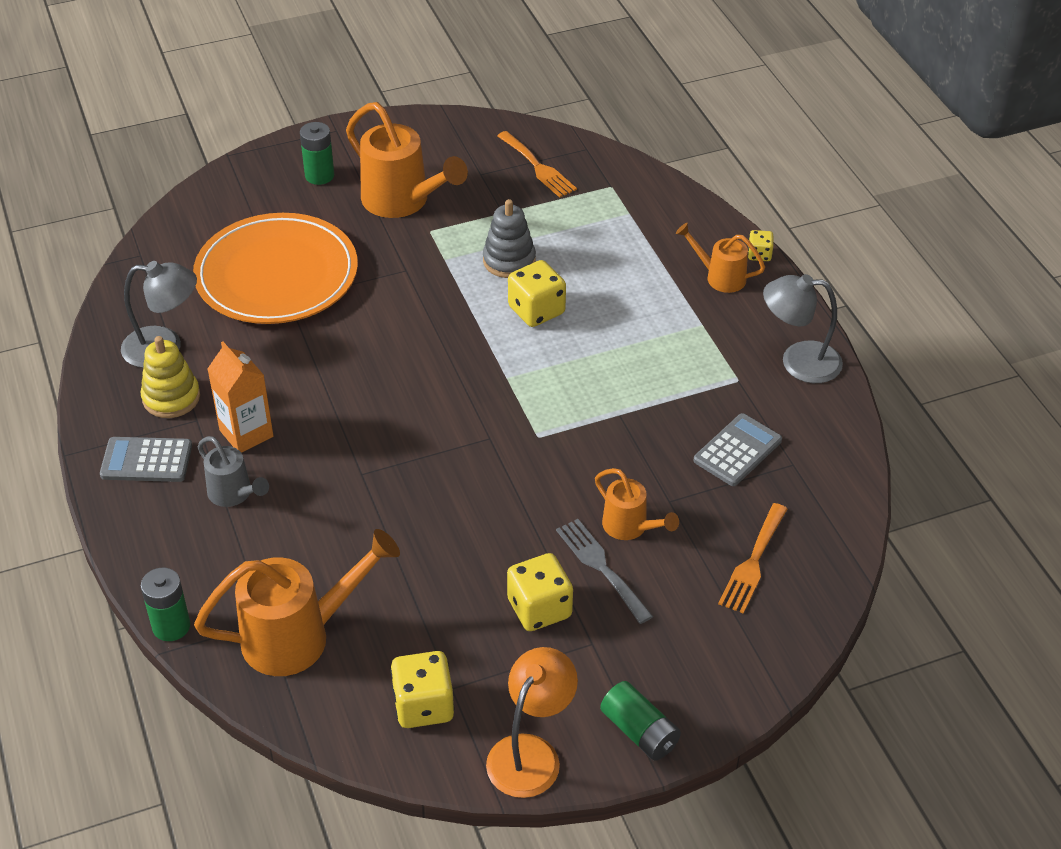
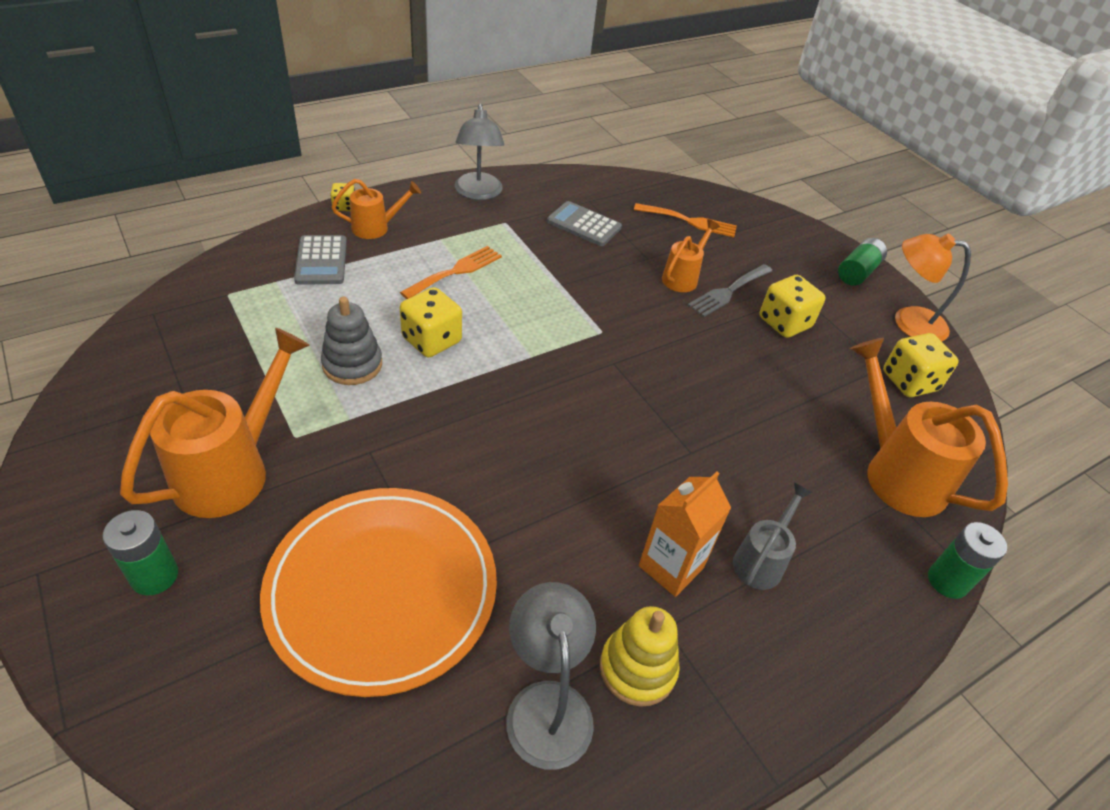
camera: 105 degrees left, 0 degrees up
grey calculator [100,437,192,482] -> grey calculator moved to [294,235,347,285]
orange fork [497,131,577,198] -> orange fork moved to [400,246,502,299]
orange watering can [676,223,765,293] -> orange watering can turned 120 degrees counterclockwise [331,179,421,239]

